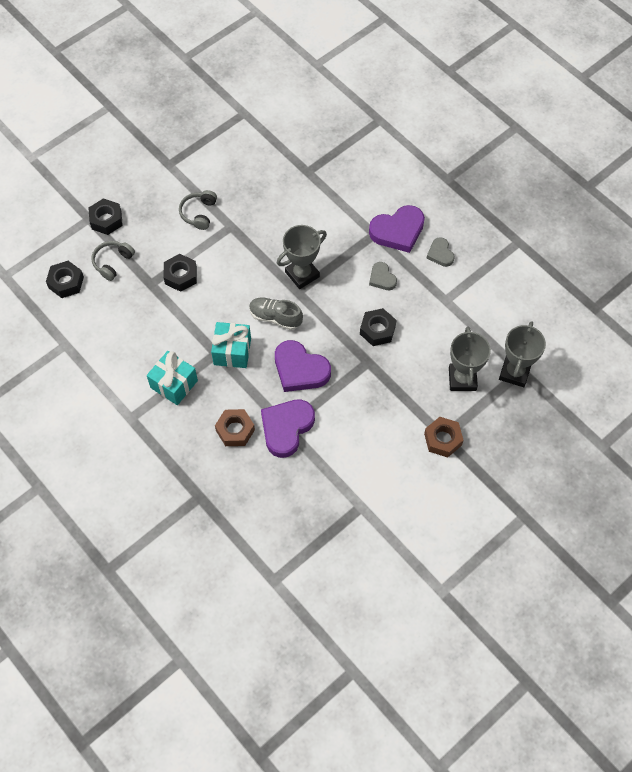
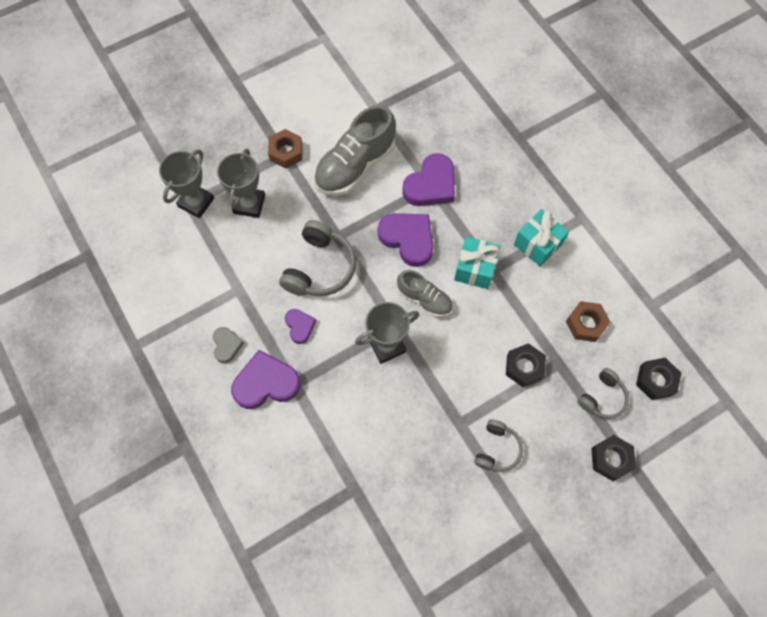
camera: 170 degrees left, 5 degrees up
brown nut [215,409,255,446] -> brown nut moved to [566,301,610,342]
black nut [360,308,396,346] -> grey headphones [279,220,356,296]
grey heart [369,262,397,290] -> purple heart [285,309,316,344]
none -> grey shoe [314,105,396,196]

